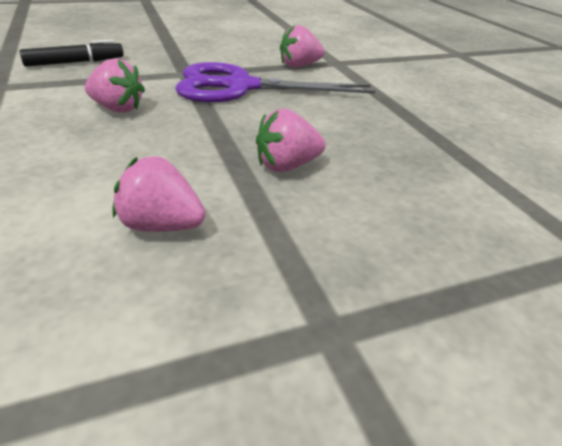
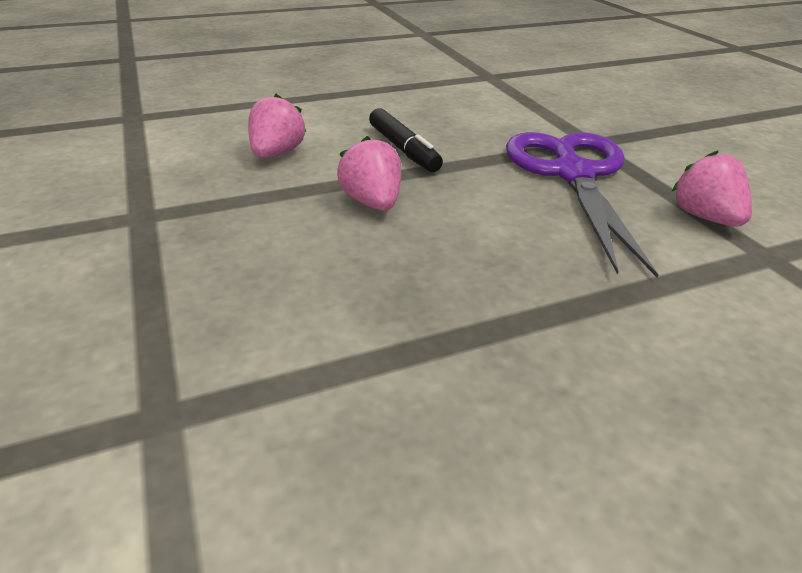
camera: 90 degrees right, 0 degrees up
black marker [20,39,124,67] -> black marker moved to [369,108,443,172]
pink strawberry [85,58,145,113] -> none

